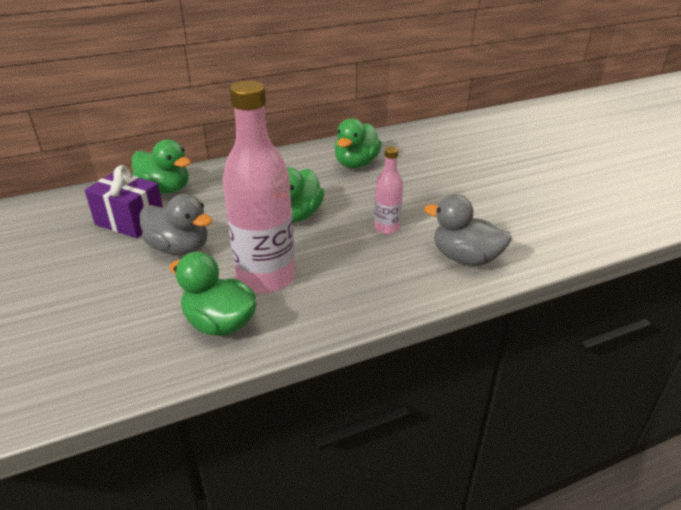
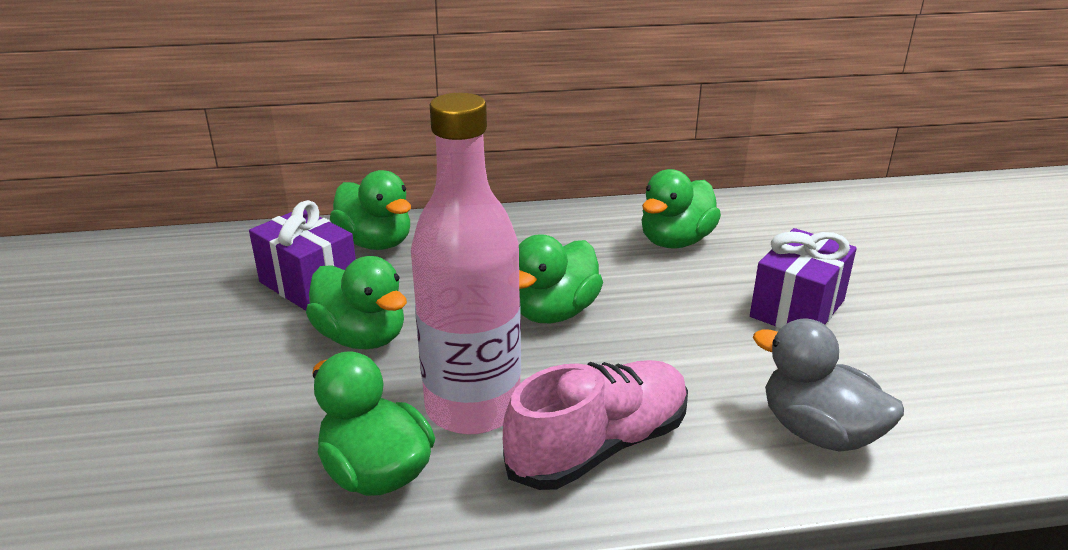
camera: 15 degrees right, 5 degrees down
grey duck [139,194,213,255] -> green duck [306,256,407,349]
pink bottle [374,147,403,234] -> none
none -> pink shoe [503,360,688,490]
none -> purple gift [750,228,857,329]

